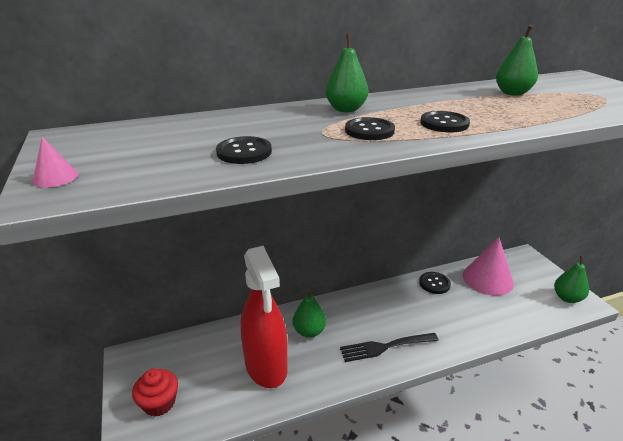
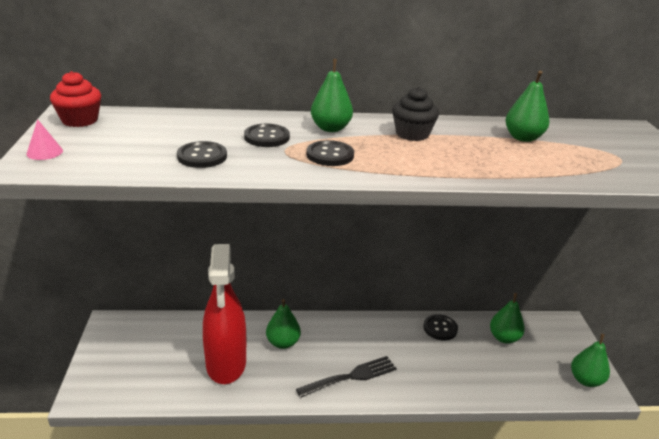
camera: 15 degrees right, 0 degrees up
red cupcake [132,369,178,416] -> red cupcake moved to [50,71,101,127]
black fork [340,333,439,362] -> black fork turned 150 degrees clockwise [296,356,397,398]
black button [420,111,470,132] -> black button moved to [244,124,290,147]
pink cone [463,237,514,296] -> green pear [490,293,525,344]
none -> black cupcake [392,87,439,141]

